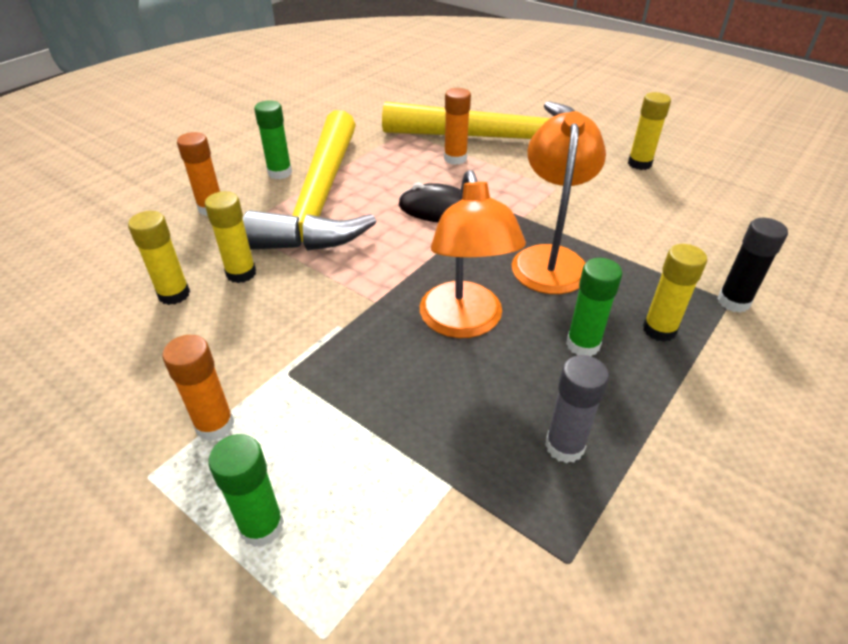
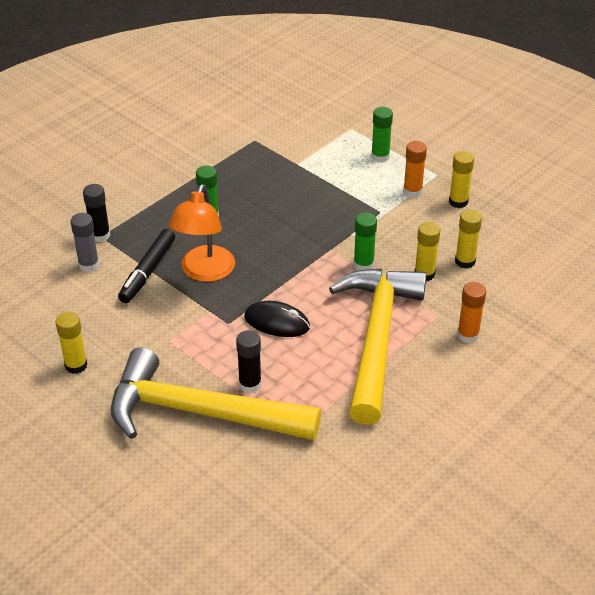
camera: 175 degrees left, 0 degrees up
green glue stick [254,100,292,179] -> green glue stick moved to [354,213,377,270]
orange lamp [420,170,526,338] -> none
orange glue stick [444,88,471,165] -> black glue stick [236,330,262,393]
grey glue stick [545,355,609,463] -> grey glue stick moved to [71,213,99,272]
yellow glue stick [643,244,707,342] -> yellow glue stick moved to [449,151,474,208]
none -> black marker [118,229,175,303]

